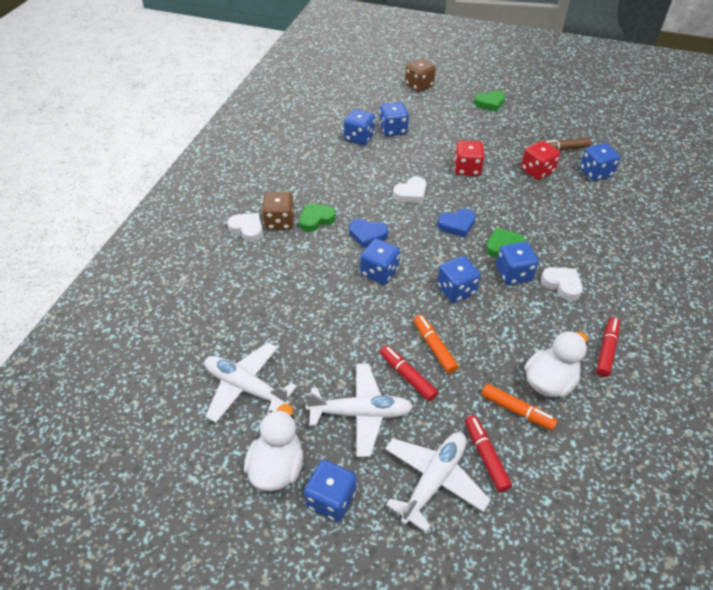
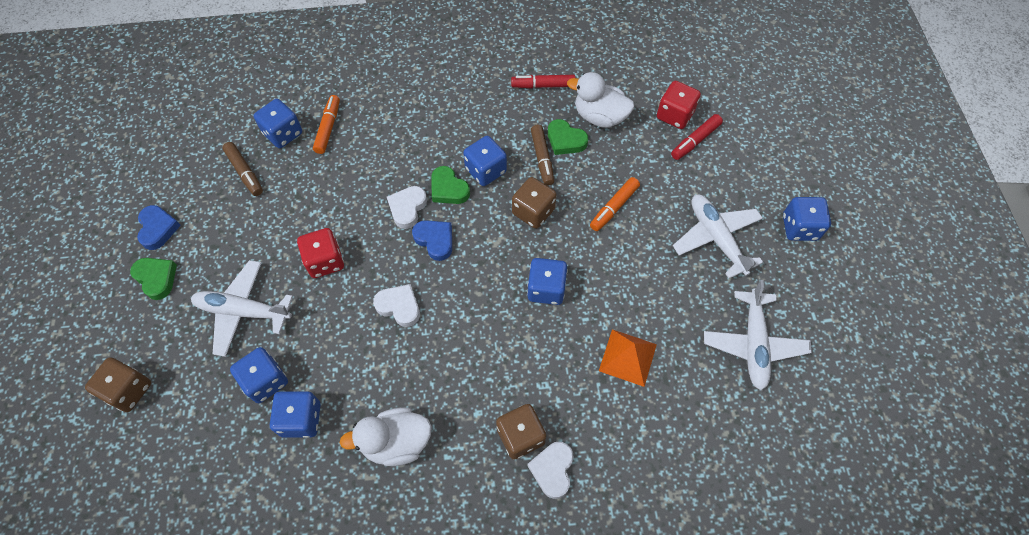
camera: 115 degrees left, 15 degrees up
white duck [244,404,303,491] -> white duck moved to [340,407,432,466]
green heart [299,203,336,232] -> green heart moved to [548,119,588,155]
blue heart [349,219,388,249] -> blue heart moved to [137,205,181,250]
red marker [380,345,438,401] -> none
white plane [385,432,490,532] -> white plane moved to [191,260,293,357]
blue dice [437,256,481,303] -> brown dice [512,177,556,229]
orange marker [481,384,558,430] -> orange marker moved to [313,95,340,154]
red dice [521,141,560,180] -> red dice moved to [657,81,701,129]
white heart [541,267,583,301] -> white heart moved to [387,186,427,229]
none -> brown marker [531,124,554,185]
none -> orange pyramid [599,329,657,387]

